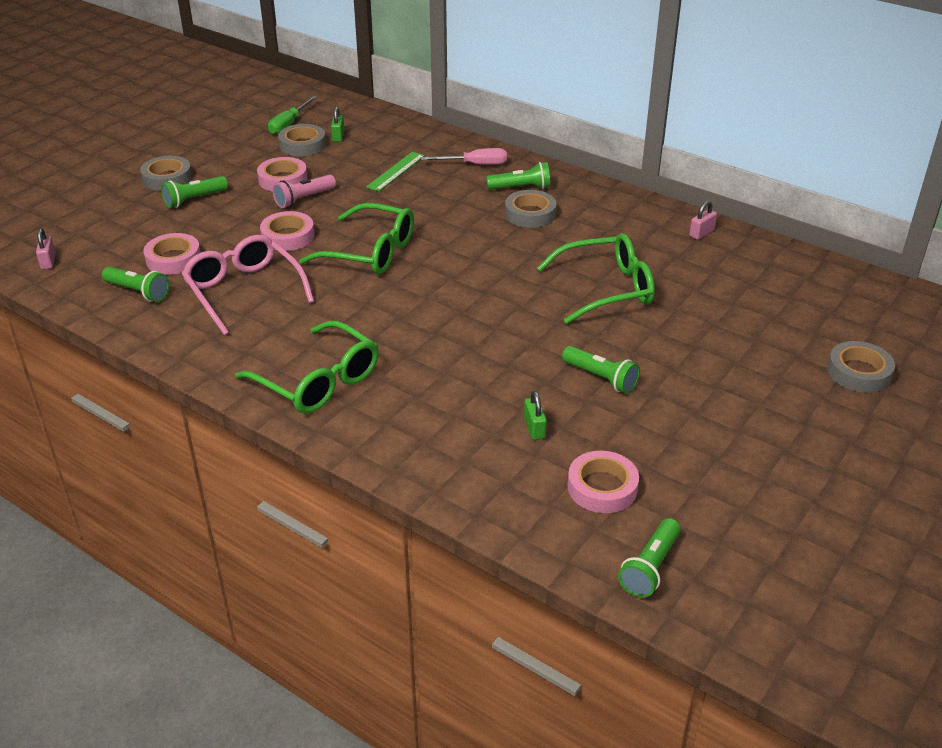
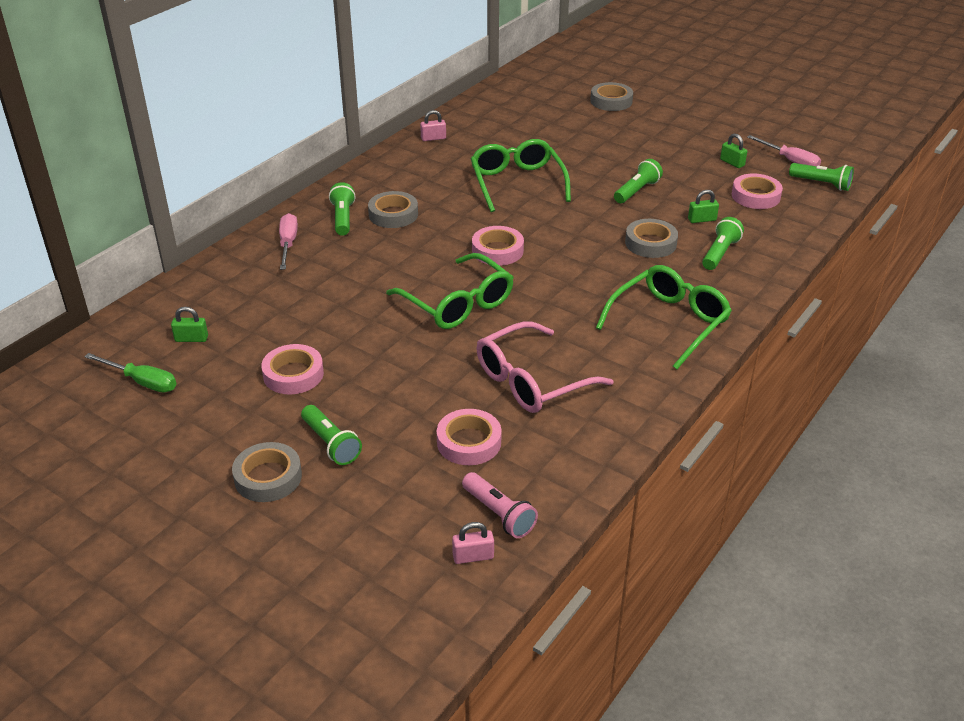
camera: 90 degrees left, 0 degrees up
green flashlight [102,267,169,302] -> green flashlight moved to [702,217,744,270]
pink tape [260,211,314,251] -> pink tape moved to [472,226,524,266]
pink flashlight [272,175,336,208] -> pink flashlight moved to [462,472,538,538]
grey tape [278,124,326,156] -> grey tape moved to [625,219,678,258]
green glasses [299,203,414,274] -> green glasses turned 120 degrees clockwise [386,253,514,329]
green ruler [366,152,425,191] -> none
pink padlock [689,201,717,240] -> pink padlock turned 60 degrees counterclockwise [420,110,446,141]
none -> green padlock [720,134,747,168]
none -> pink screwdriver [747,135,821,166]

